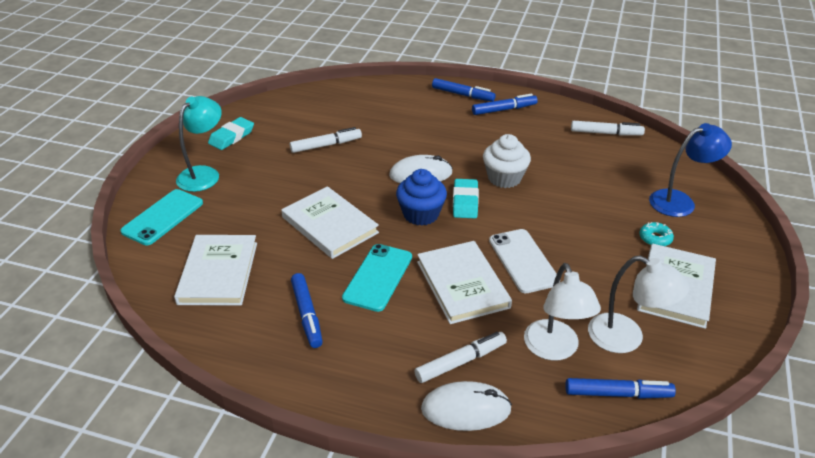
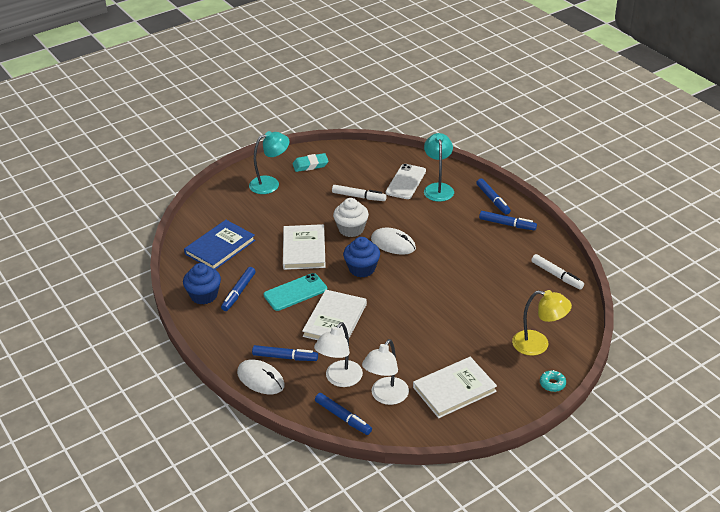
camera: 40 degrees right, 0 degrees up
turquoise phone [120,189,203,245] -> none
white book [174,235,257,306] -> blue book [184,220,255,270]
white marker [415,332,507,383] -> blue marker [252,345,318,361]
turquoise eraser [453,179,479,218] -> none
white cupcake [483,134,531,188] -> white cupcake moved to [333,198,369,237]
white phone [489,229,557,293] -> white phone moved to [386,164,426,199]
white lamp [588,256,689,353] -> white lamp turned 45 degrees clockwise [362,339,409,405]
turquoise donut [639,222,674,246] -> turquoise donut moved to [540,370,566,392]
blue lamp [649,123,732,217] -> yellow lamp [512,290,572,356]
none -> blue cupcake [183,263,221,305]
none -> turquoise lamp [424,133,454,202]

